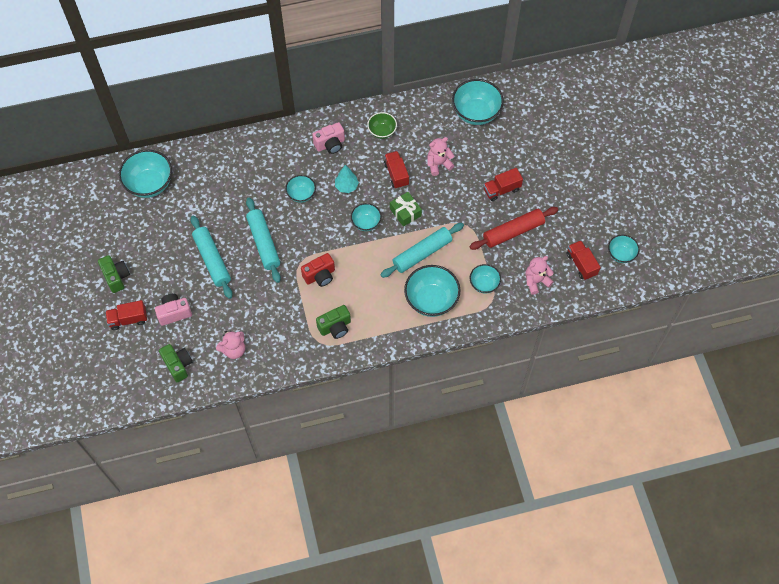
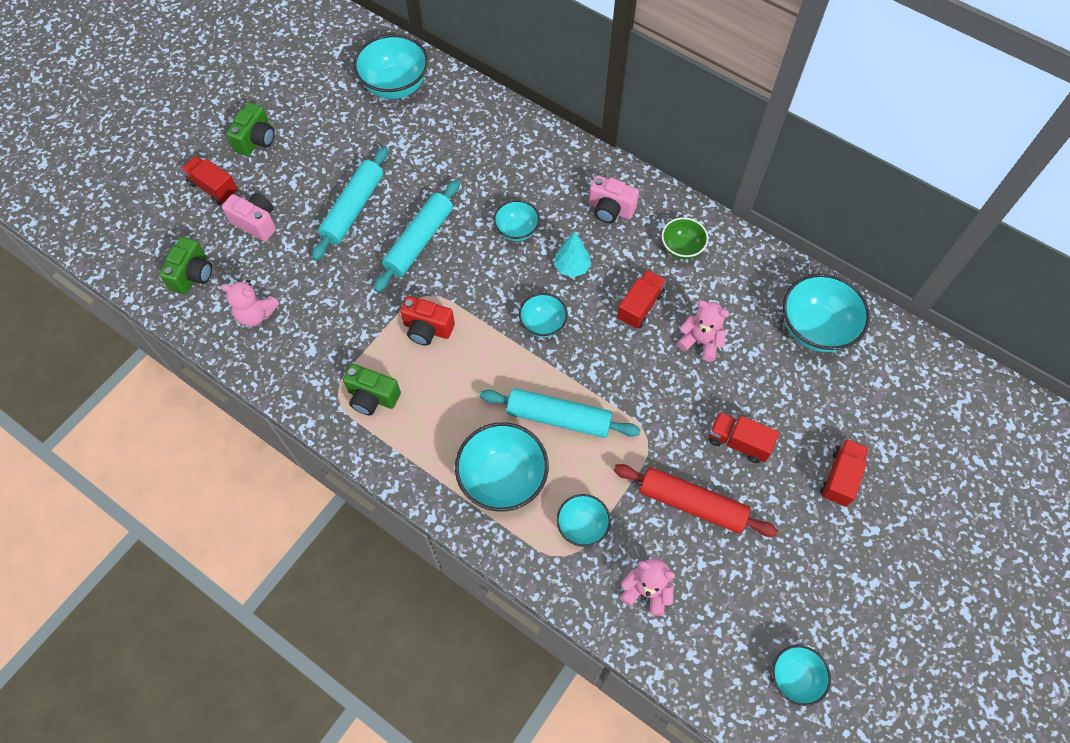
camera: 50 degrees right, 0 degrees up
green gift [390,192,422,227] -> none
red truck [567,240,601,280] -> red truck moved to [820,438,869,507]

